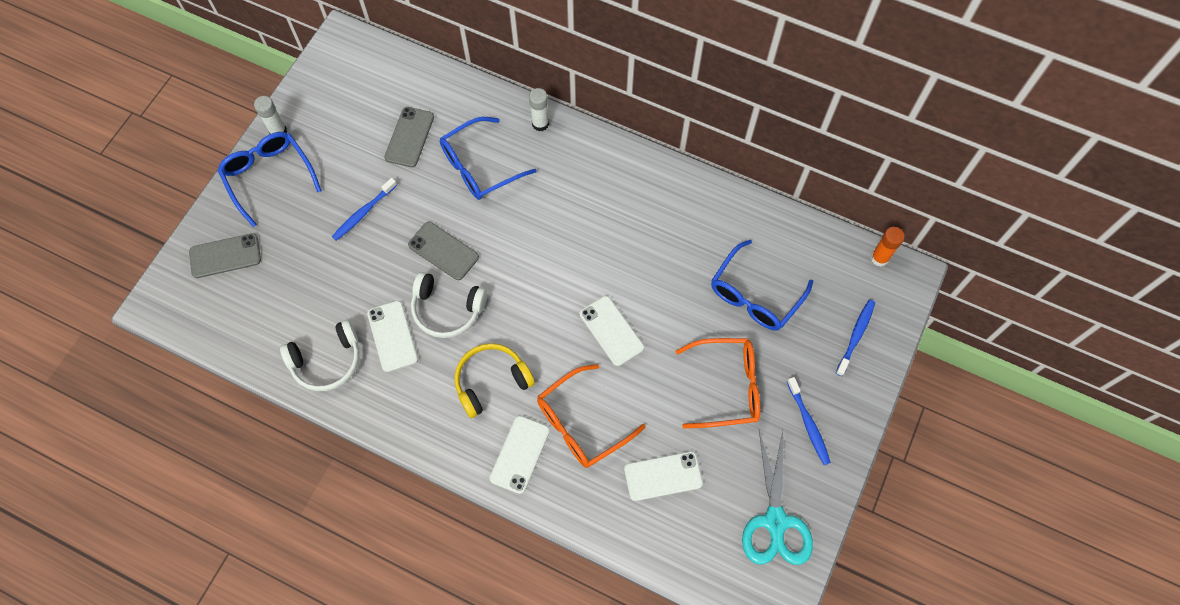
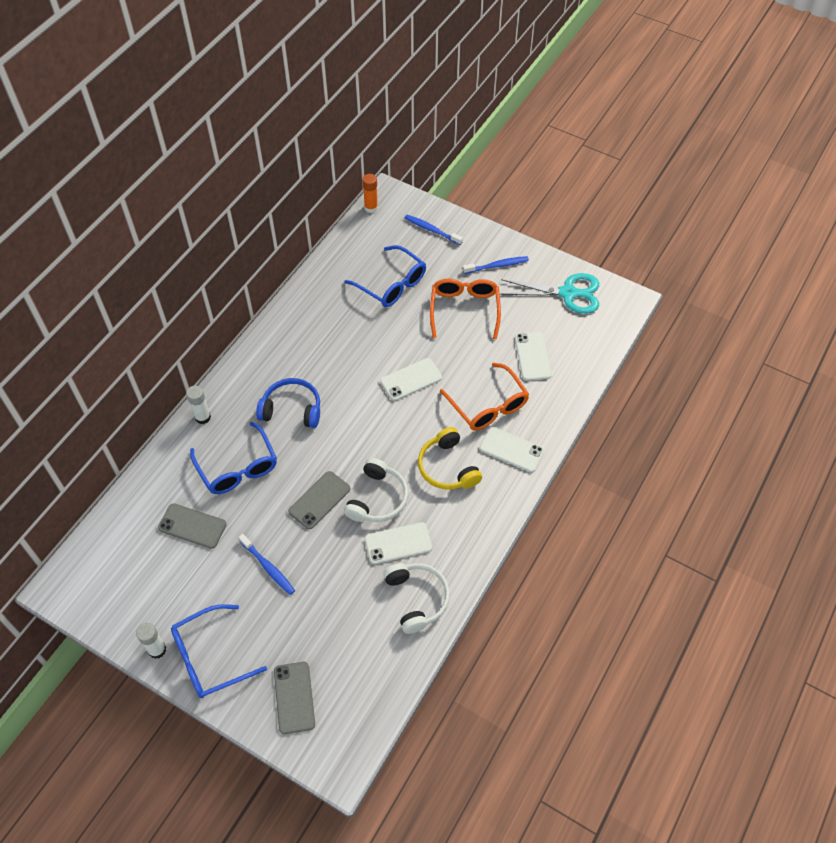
camera: 85 degrees left, 10 degrees down
none -> blue headphones [256,378,320,428]

